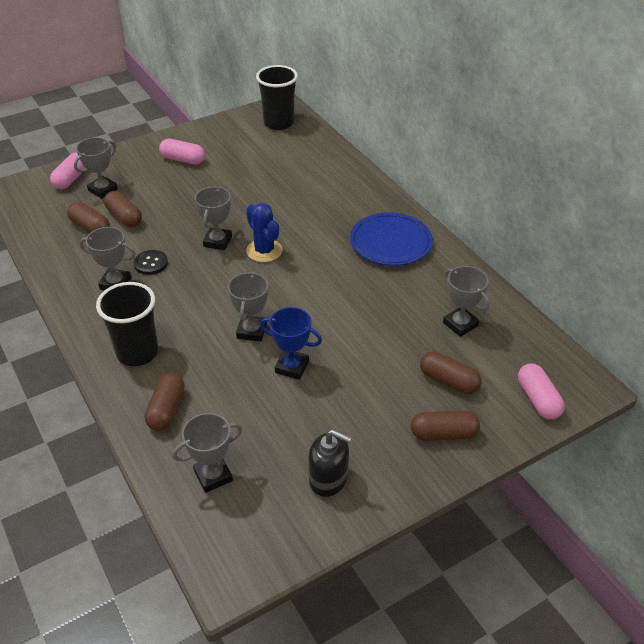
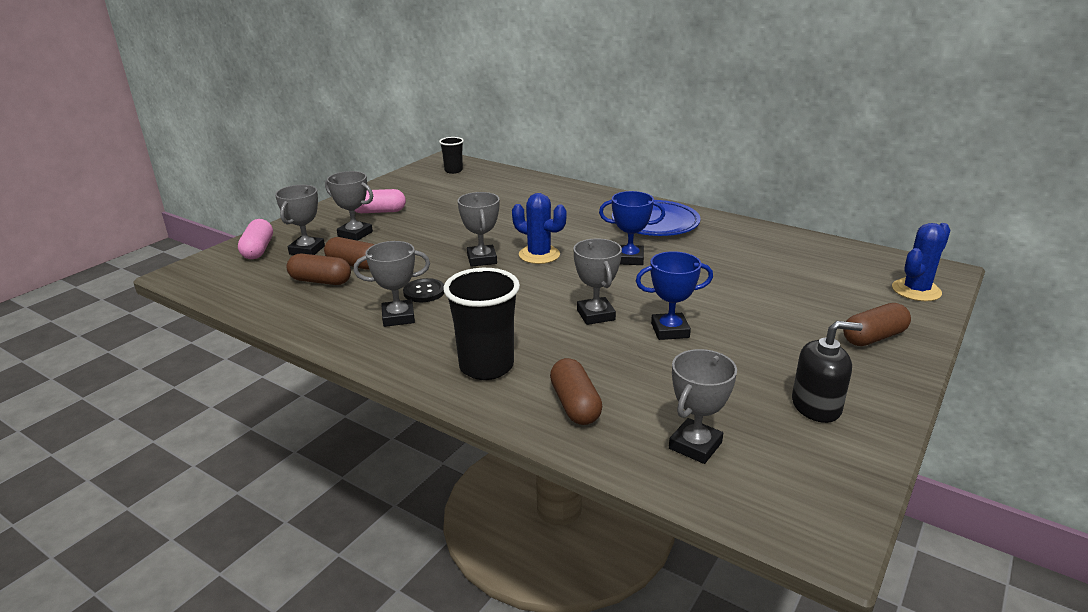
camera: 25 degrees left, 15 degrees down
black cup [256,65,298,130] -> black cup [439,137,464,174], size x0.56
brown capsule [420,352,482,394] -> none
grey trophy [443,266,490,337] -> grey trophy moved to [325,171,373,241]
pink capsule [518,363,565,420] -> blue cactus [892,223,950,301]
none -> blue trophy [599,191,665,265]

